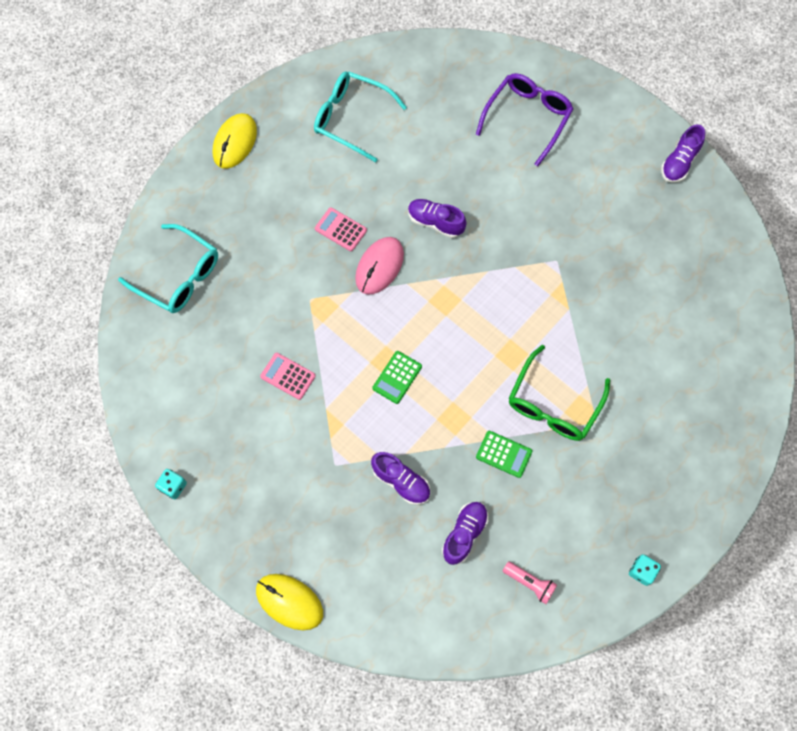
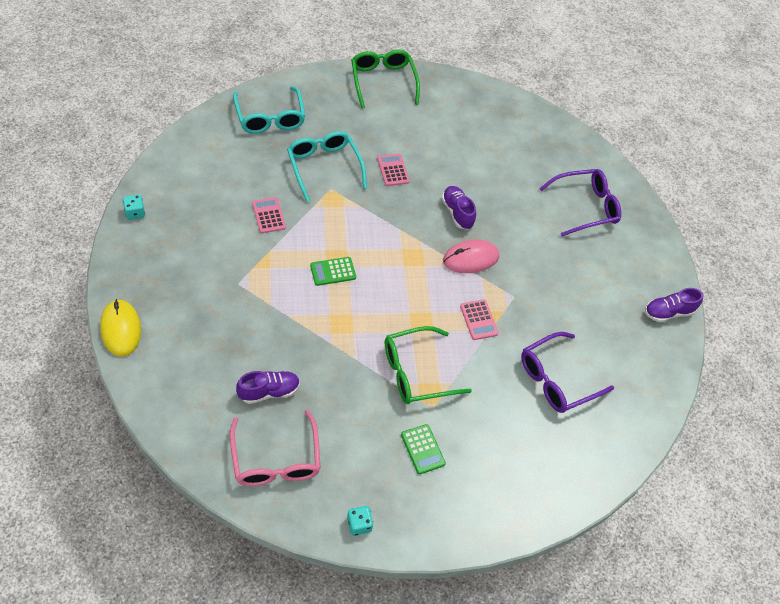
camera: 35 degrees right, 15 degrees down
yellow mouse [213,113,257,169] -> green glasses [351,50,420,108]
turquoise glasses [314,71,407,163] -> turquoise glasses moved to [287,131,367,202]
pink mouse [355,237,404,295] -> pink mouse moved to [443,240,499,273]
purple shoe [371,452,430,505] -> none
green calculator [476,431,532,478] -> green calculator moved to [401,424,446,474]
pink flashlight [503,561,557,604] -> pink glasses [230,410,321,486]
none -> pink calculator [460,299,499,340]
none -> purple glasses [521,332,614,413]

